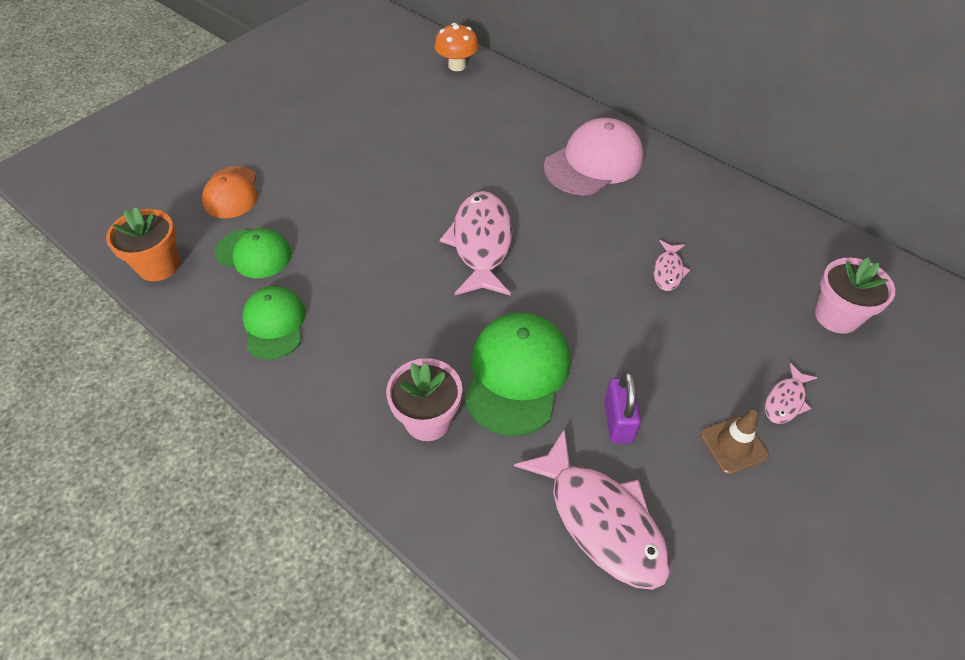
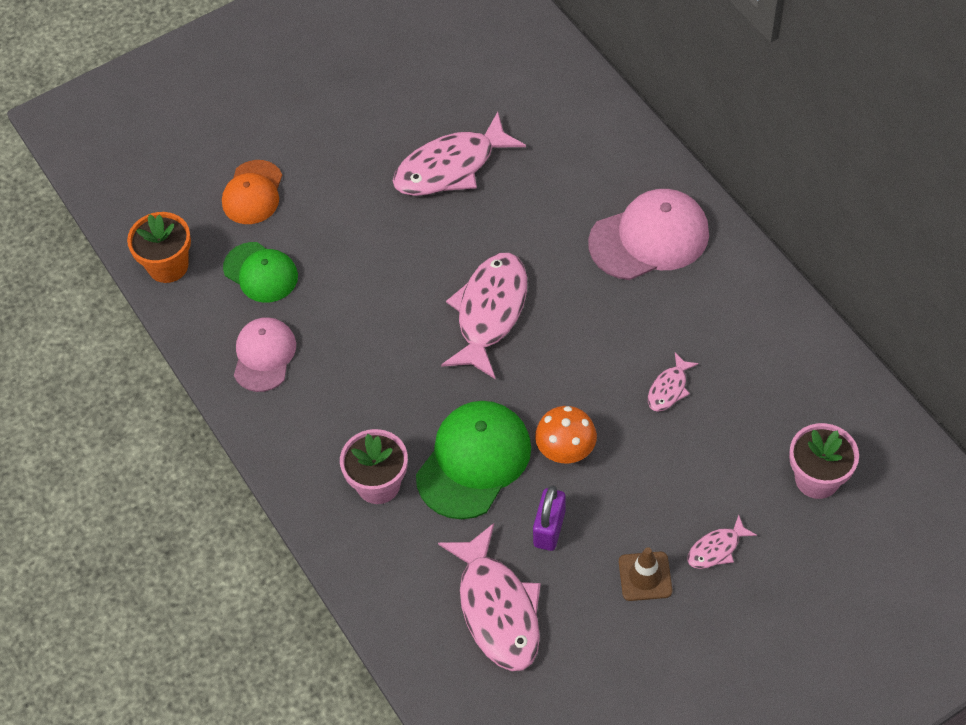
camera: 20 degrees right, 5 degrees up
green cap [242,286,306,359] -> pink cap [234,317,296,392]
orange mushroom [435,23,479,71] -> orange mushroom moved to [535,406,597,463]
none -> pink fish [392,112,526,196]

